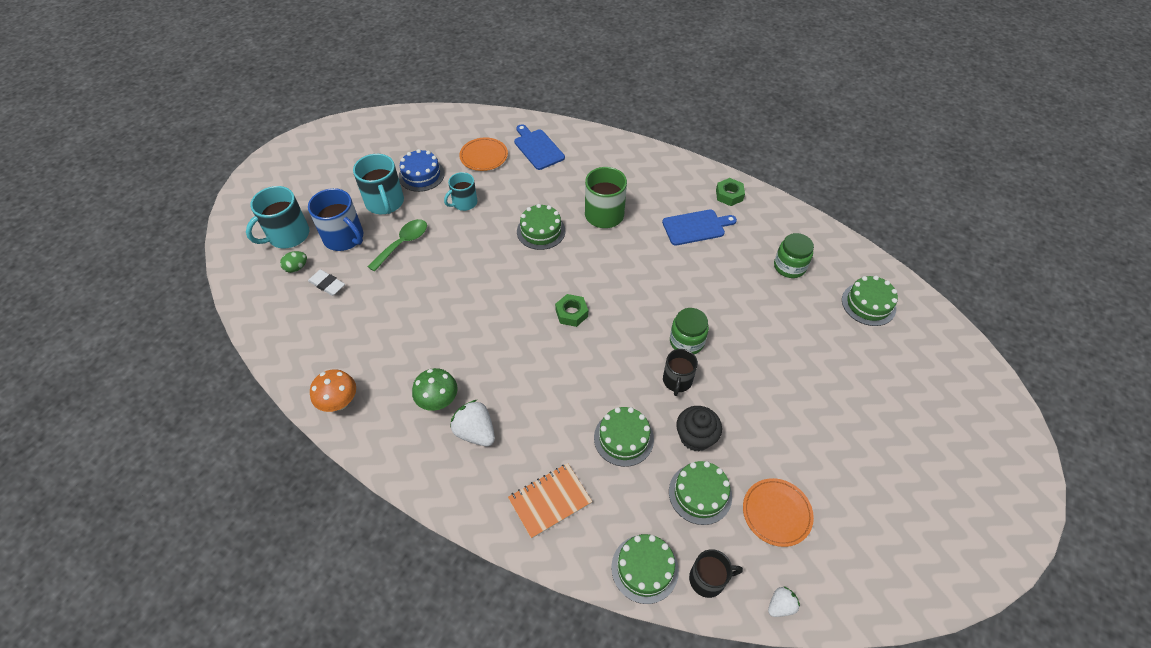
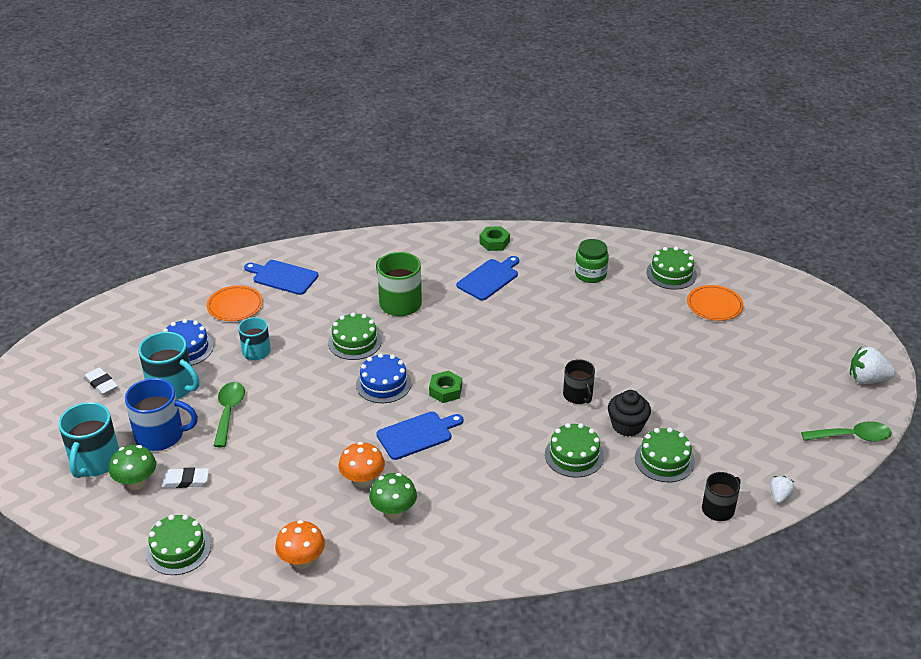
camera: 35 degrees left, 15 degrees down
green egg [280,251,307,273] -> green mushroom [109,445,156,490]
white strawberry [450,400,495,446] -> white strawberry moved to [850,346,896,384]
orange notebook [508,463,592,539] -> none
green cake [611,534,679,604] -> green cake moved to [146,514,211,575]
green jar [670,308,709,354] -> none
orange plate [743,478,814,547] -> orange plate moved to [687,285,744,321]
none -> white eraser [84,367,118,395]
none -> orange mushroom [338,442,385,488]
none -> blue cake [356,353,412,403]
none -> blue cutting board [376,411,464,460]
none -> green spoon [801,421,892,442]

